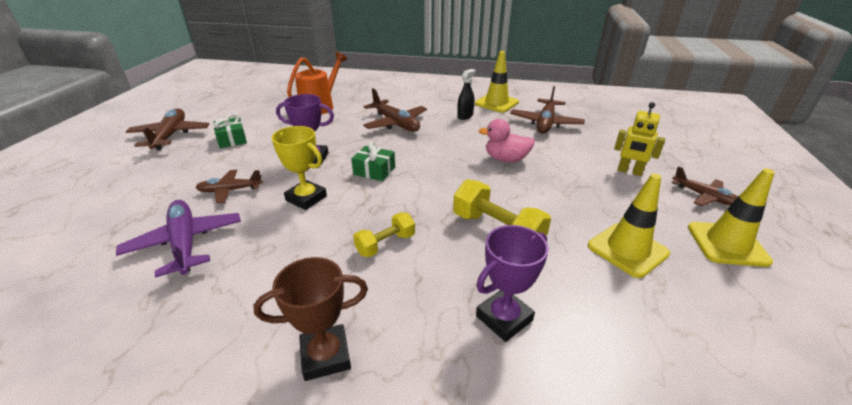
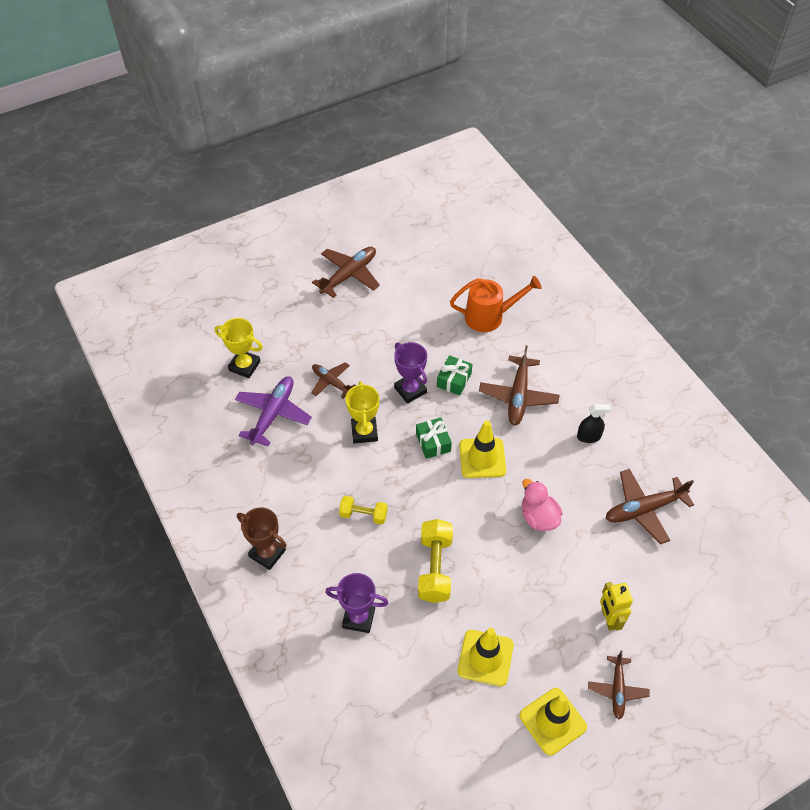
camera: 50 degrees right, 20 degrees up
green gift [213,114,247,148] -> green gift moved to [437,355,473,396]
yellow traffic cone [475,51,519,112] -> yellow traffic cone moved to [459,420,506,478]
none -> yellow trophy [215,318,263,378]

